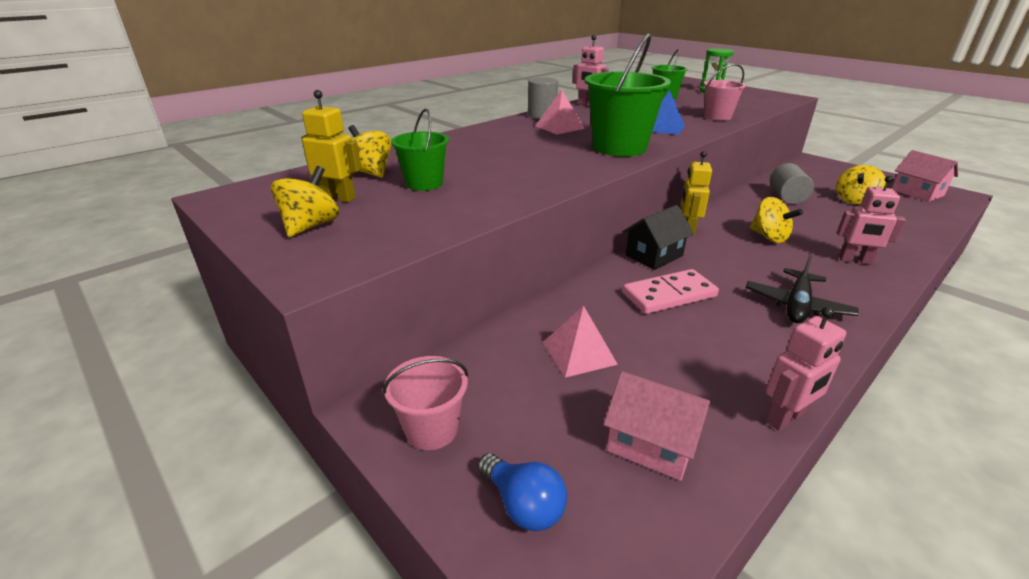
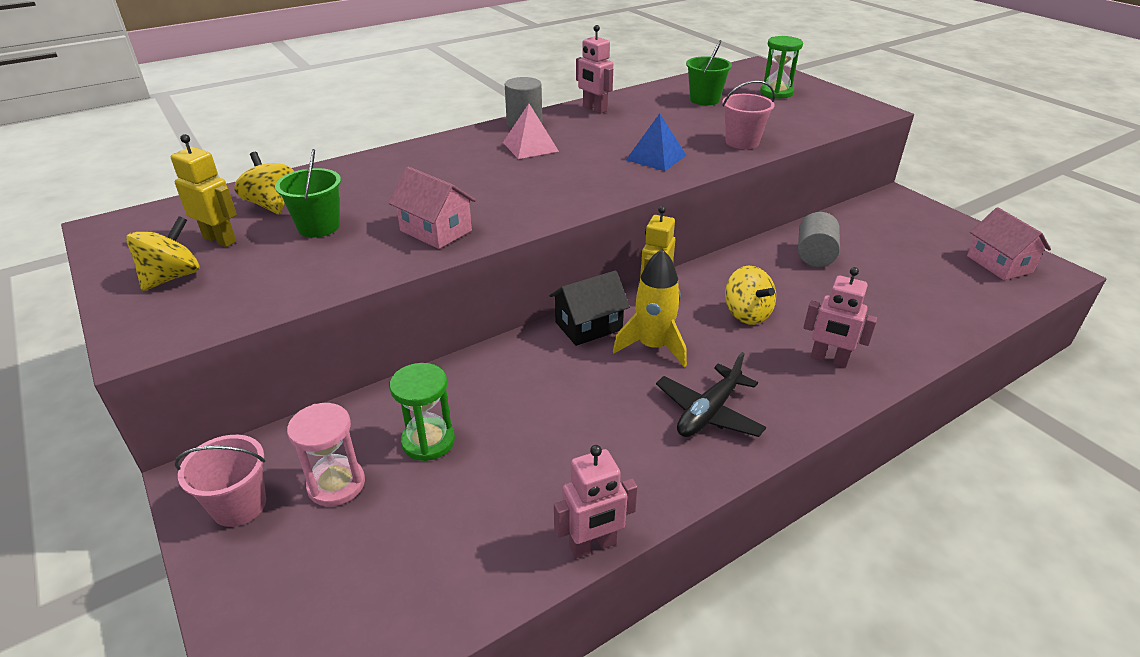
camera: 10 degrees right, 5 degrees up
blue light bulb [478,453,567,531] -> none
pink pyramid [543,306,618,378] -> green hourglass [389,363,455,461]
green bucket [585,33,671,157] -> none
pink house [603,371,710,481] -> pink house moved to [388,167,476,249]
pink domino [623,269,719,314] -> none
yellow spinning top [836,165,886,205] -> none
none -> pink hourglass [287,403,365,507]
none -> yellow rocket [613,249,687,367]

